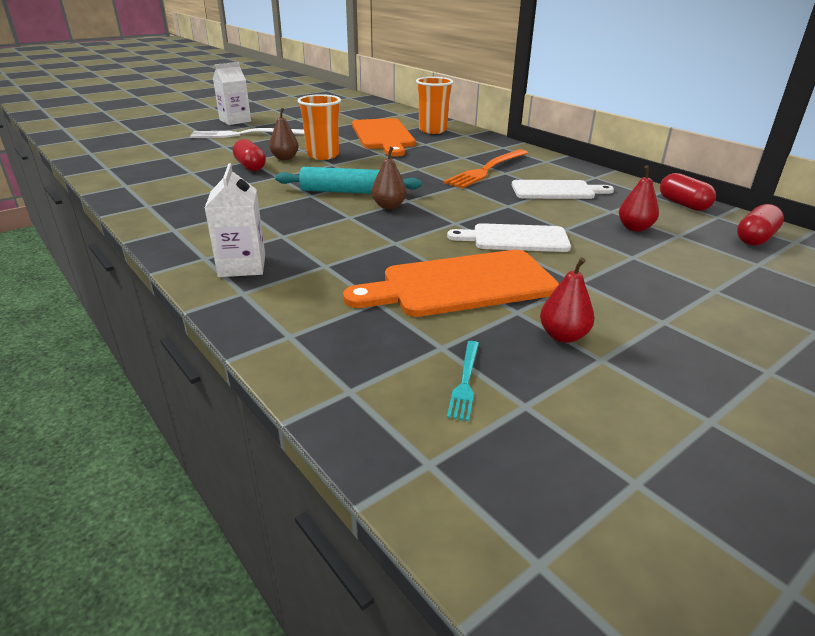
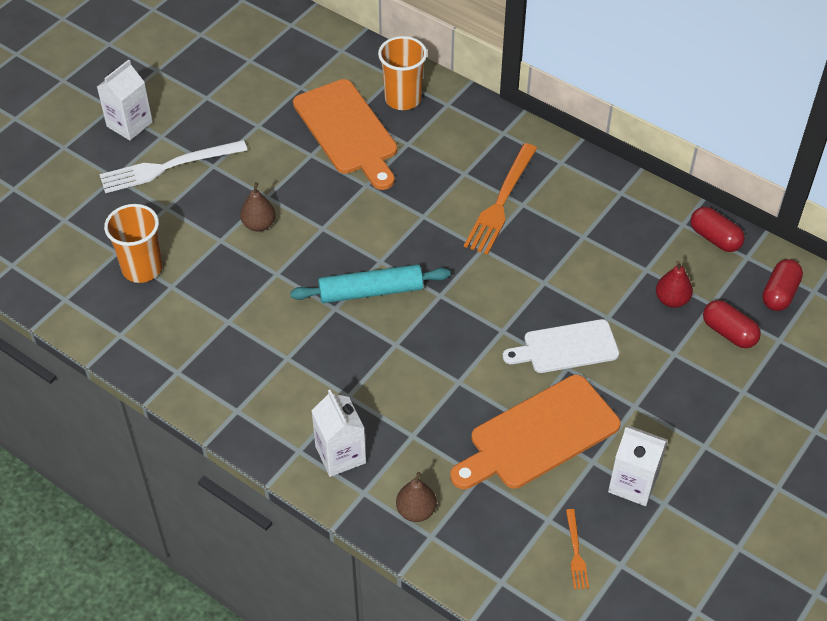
camera: 15 degrees left, 20 degrees up
red capsule [233,139,266,171] -> red capsule moved to [703,300,761,348]
orange cup [298,94,341,160] -> orange cup moved to [104,204,162,283]
brown pear [372,147,407,209] -> brown pear moved to [396,472,437,522]
turquoise fork [447,341,479,421] -> orange fork [566,509,589,589]
white cutting board [512,180,614,199] -> none
red pear [540,257,594,343] -> white carton [608,426,668,506]

